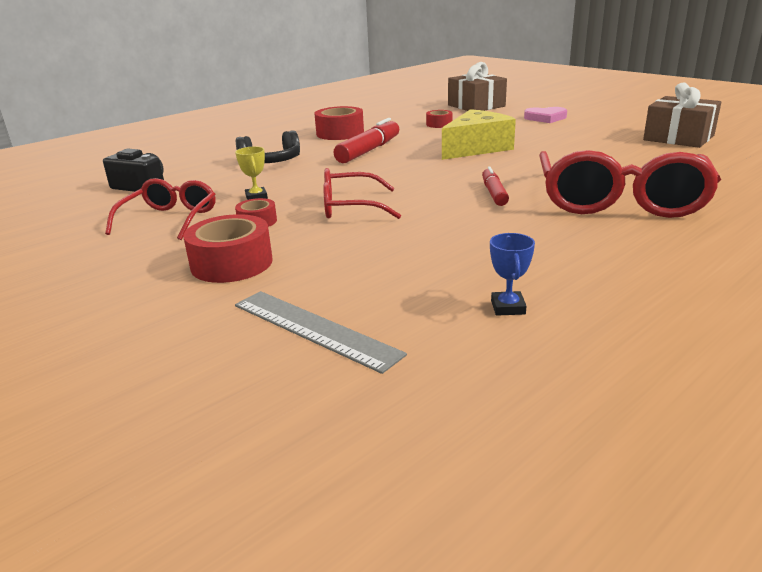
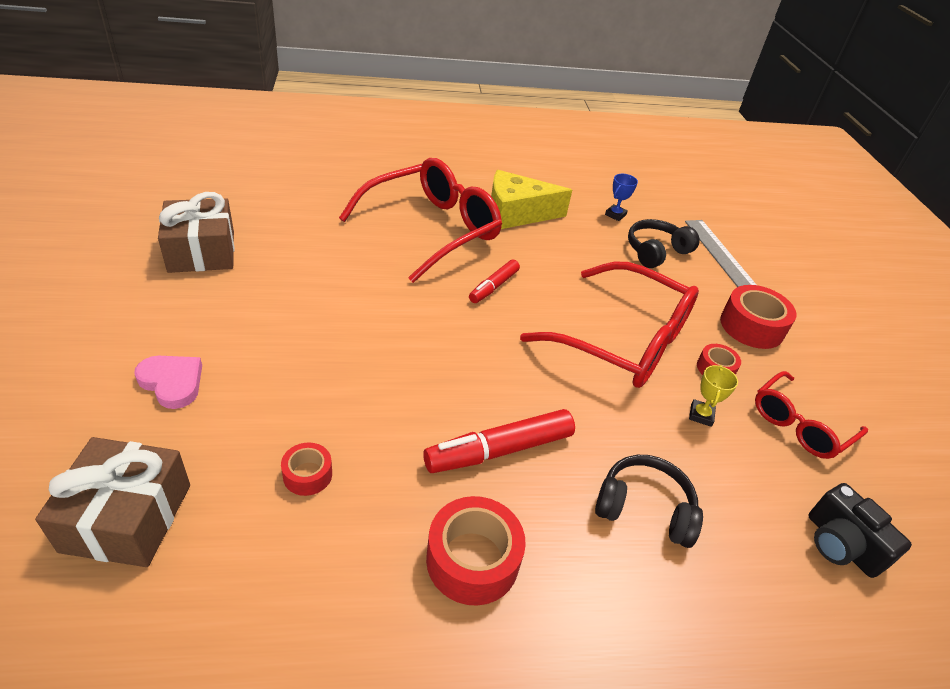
camera: 150 degrees left, 15 degrees up
red glasses [323,168,401,219] -> red glasses [520,262,699,388], size x1.76
yellow cheese [442,109,516,160] -> yellow cheese moved to [491,170,572,229]
none -> black headphones [628,219,700,268]

